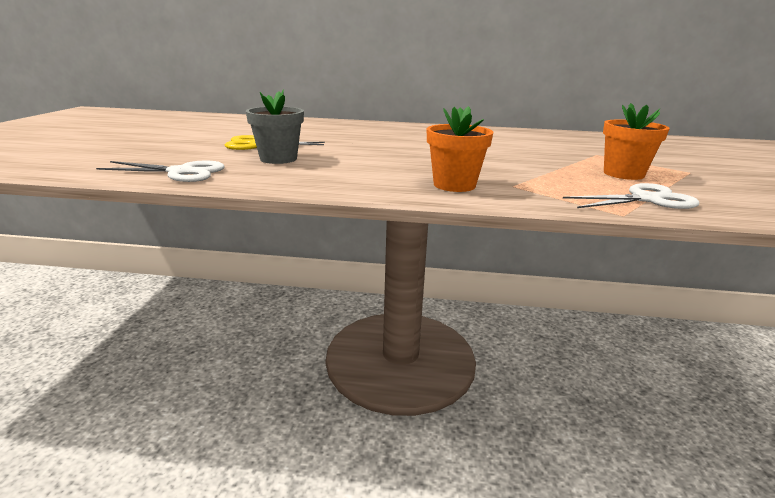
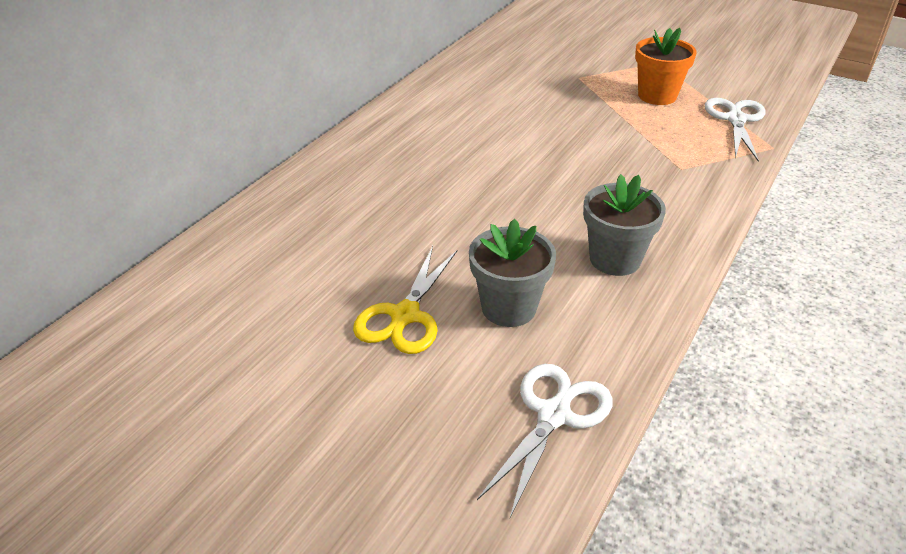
camera: 65 degrees left, 15 degrees up
orange flower pot [427,106,493,192] -> none
none -> grey flower pot [583,174,666,276]

